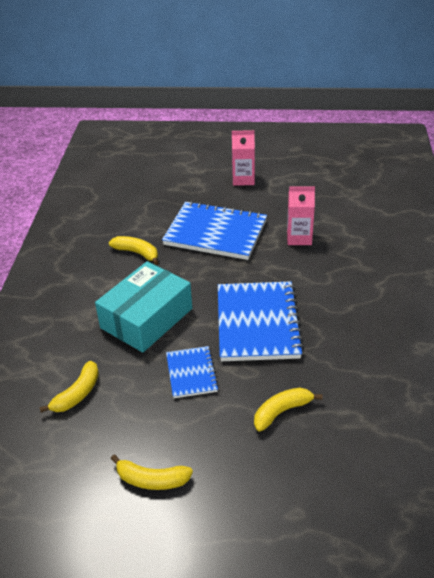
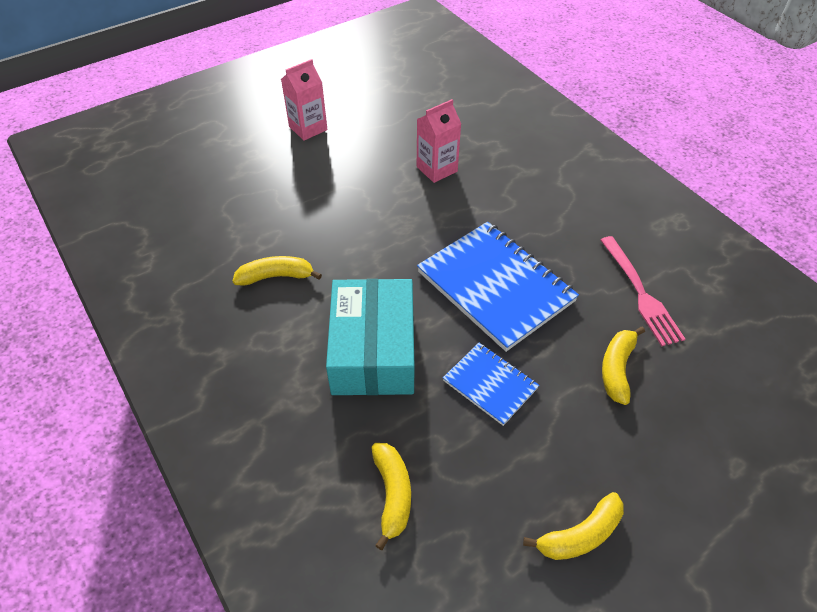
camera: 40 degrees left, 10 degrees up
blue notebook [162,201,267,260] -> none
none -> pink fork [601,236,685,346]

